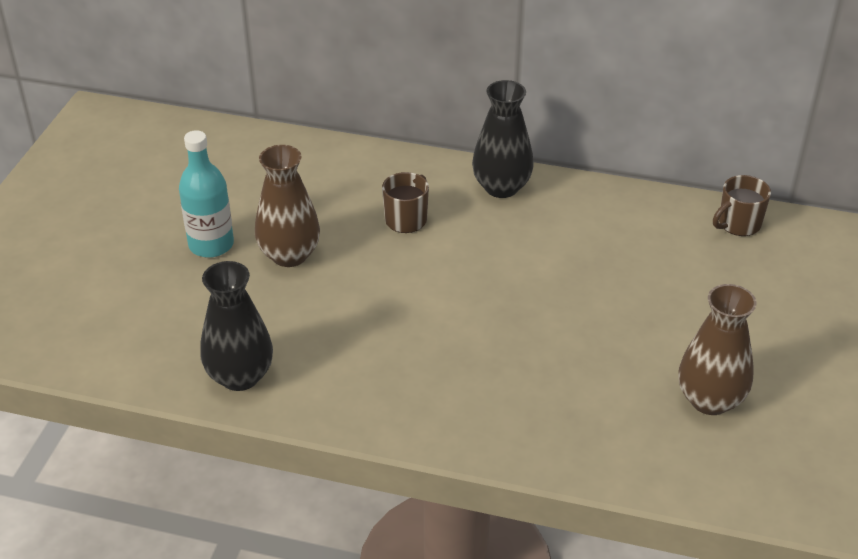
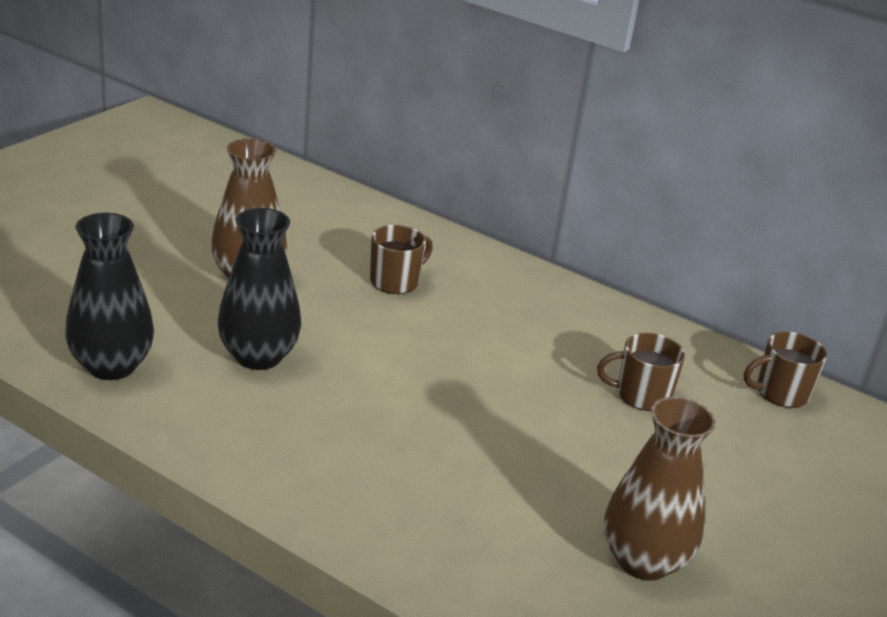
camera: 15 degrees right, 10 degrees down
turquoise bottle [179,130,234,258] -> none
black vase [472,80,534,198] -> black vase moved to [218,208,301,370]
none -> brown mug [597,333,685,411]

